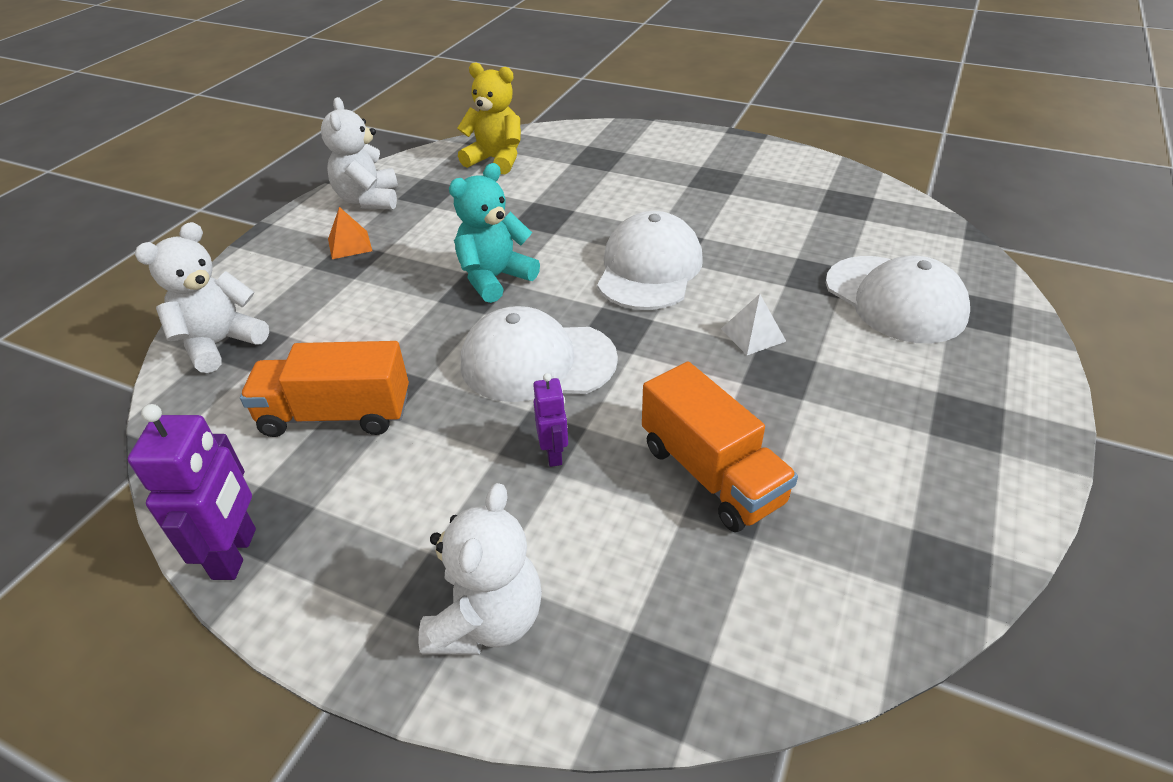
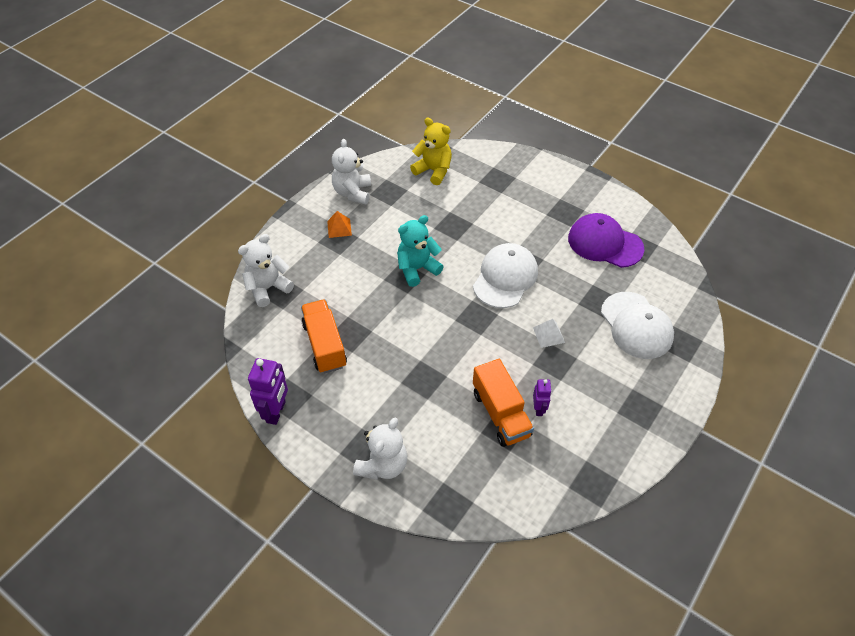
camera: 10 degrees right, 10 degrees up
orange truck [240,341,409,437] -> orange truck turned 60 degrees clockwise [301,299,347,374]
white cap [461,306,618,402] -> none
purple robot [533,373,568,467] -> purple robot moved to [533,379,552,416]
none -> purple cap [568,213,644,268]

